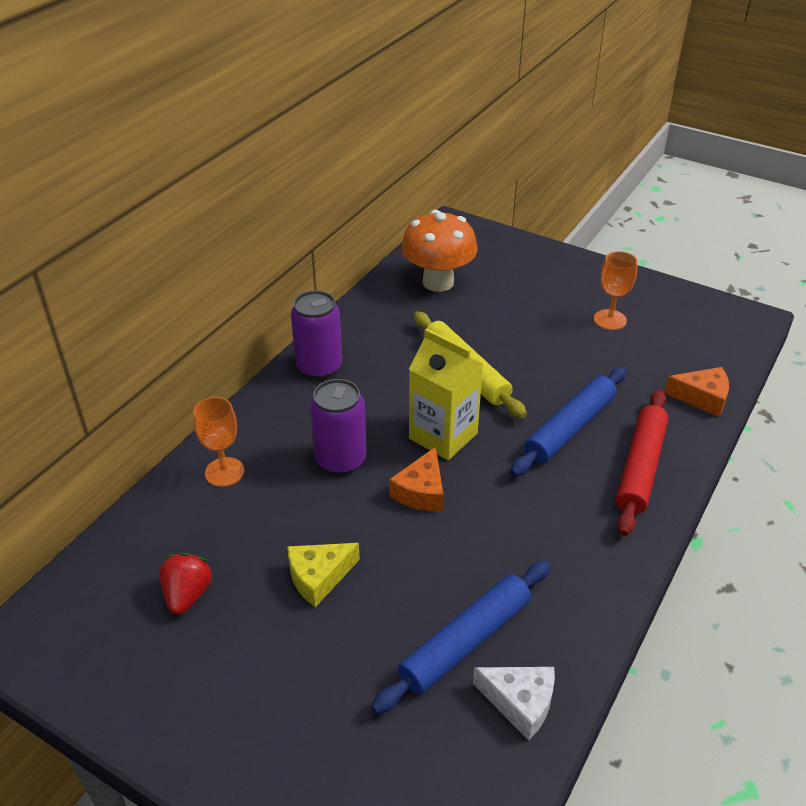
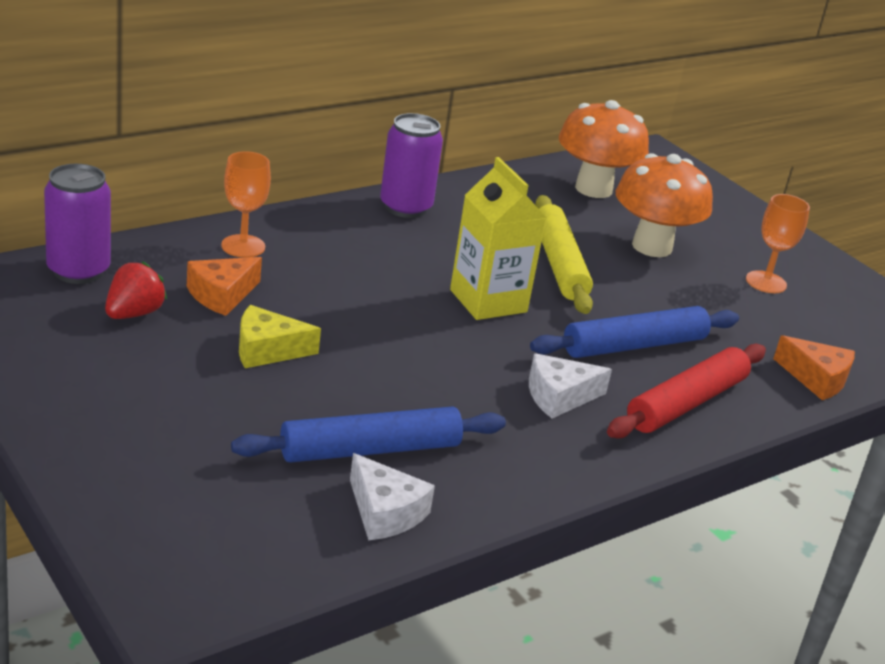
camera: 20 degrees right, 10 degrees down
purple can [310,379,367,475] -> purple can moved to [44,164,111,284]
orange cheese [389,447,443,511] -> orange cheese moved to [187,257,262,316]
none -> white cheese [529,353,612,419]
none -> orange mushroom [616,153,713,257]

